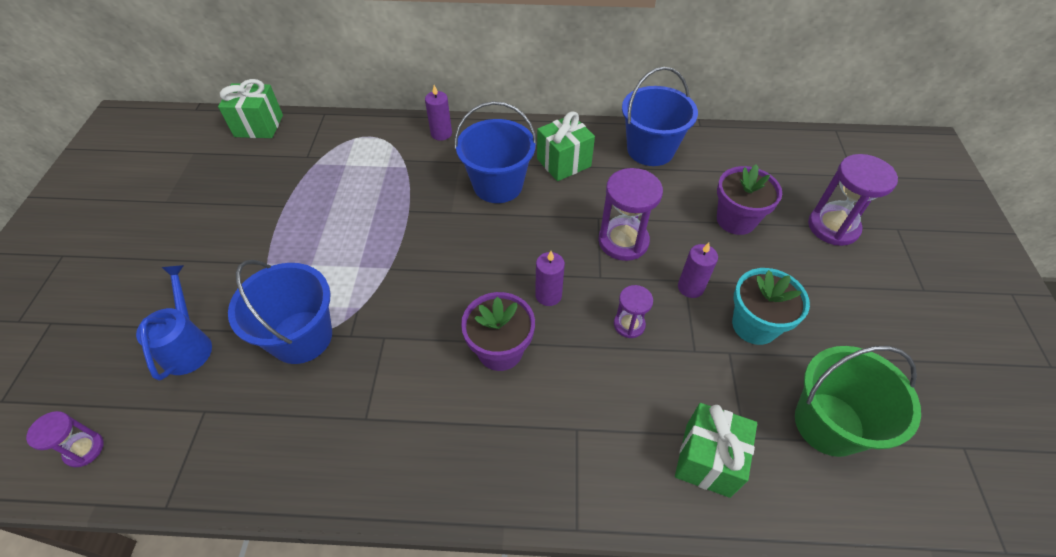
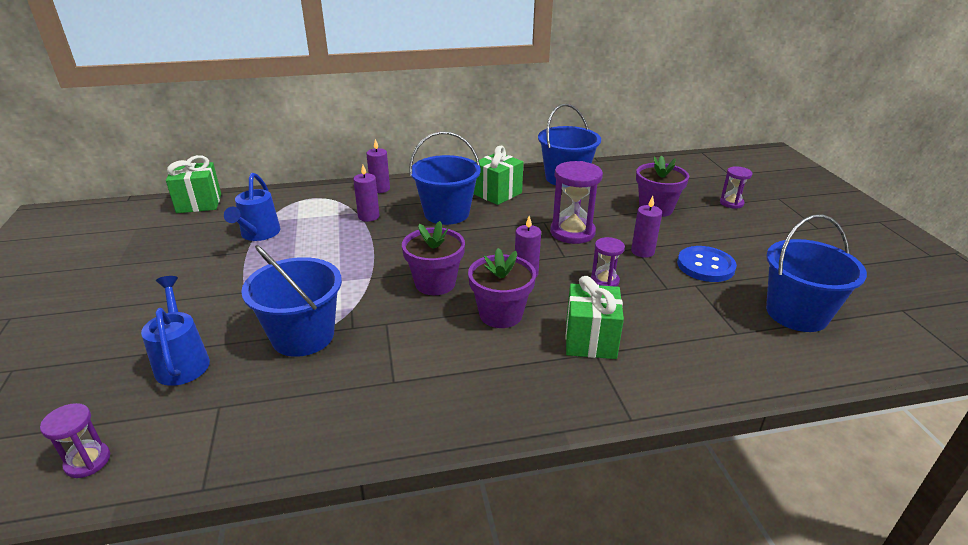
camera: 15 degrees left, 20 degrees down
green gift [675,403,757,498] -> green gift moved to [566,276,624,359]
turquoise flower pot [732,268,810,345] -> blue button [677,246,737,282]
green bucket [795,346,921,457] -> blue bucket [766,214,867,332]
purple hourglass [808,154,898,246] -> purple hourglass [720,166,752,209], size x0.56
none -> blue watering can [224,173,281,241]
none -> purple candle [353,165,379,222]
none -> purple flower pot [402,221,465,295]

